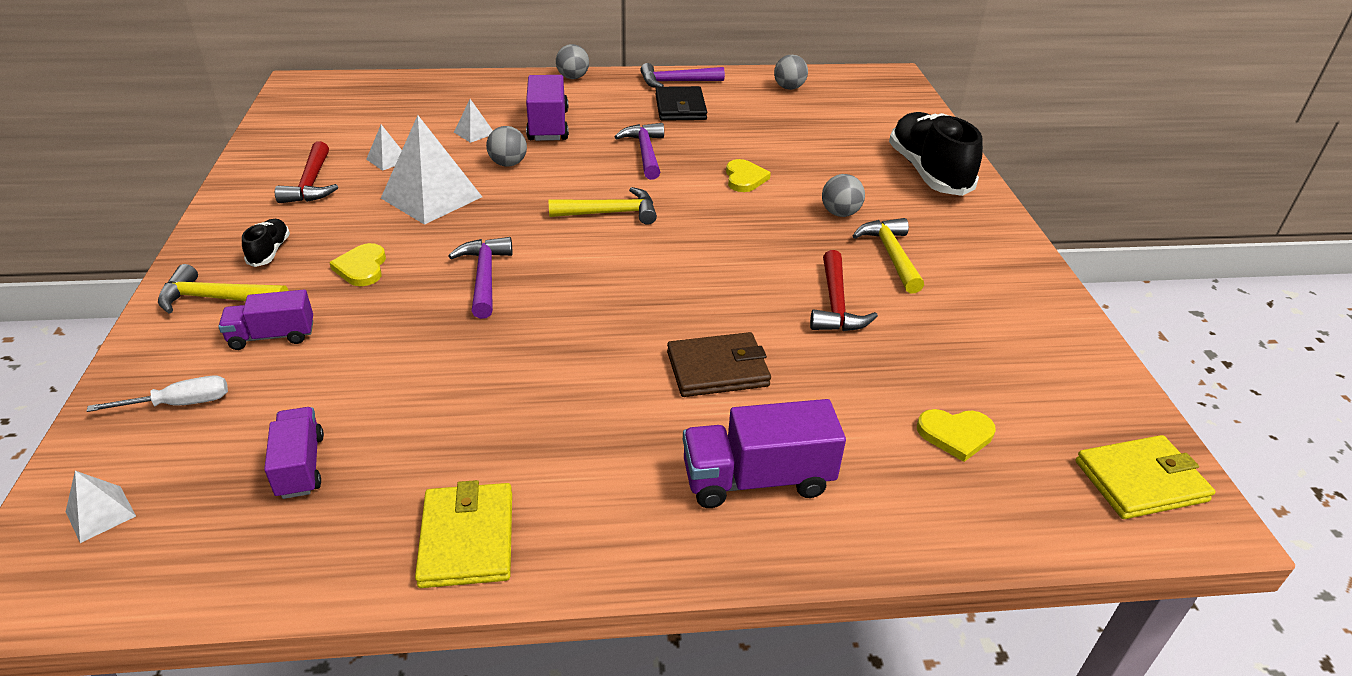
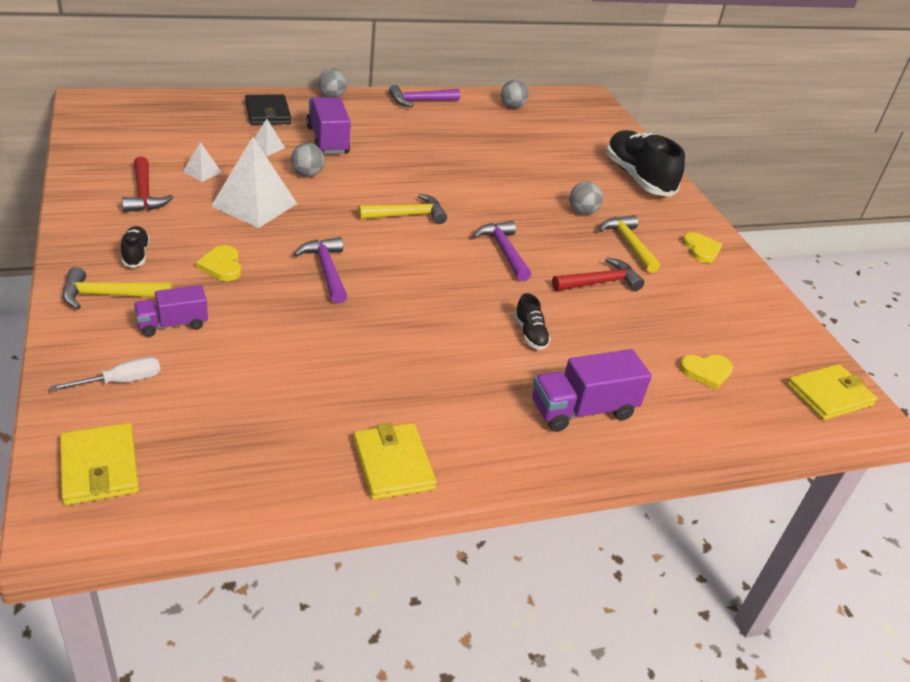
camera: 15 degrees left, 0 degrees up
white pyramid [66,471,136,543] -> yellow wallet [60,423,139,505]
purple truck [264,407,324,499] -> none
purple hammer [615,123,664,180] -> purple hammer moved to [473,221,531,281]
black wallet [656,86,707,121] -> black wallet moved to [245,95,291,125]
brown wallet [667,332,771,397] -> black shoe [514,293,551,350]
yellow heart [726,159,771,192] -> yellow heart moved to [682,232,722,263]
red hammer [810,250,878,331] -> red hammer turned 105 degrees counterclockwise [552,257,644,291]

